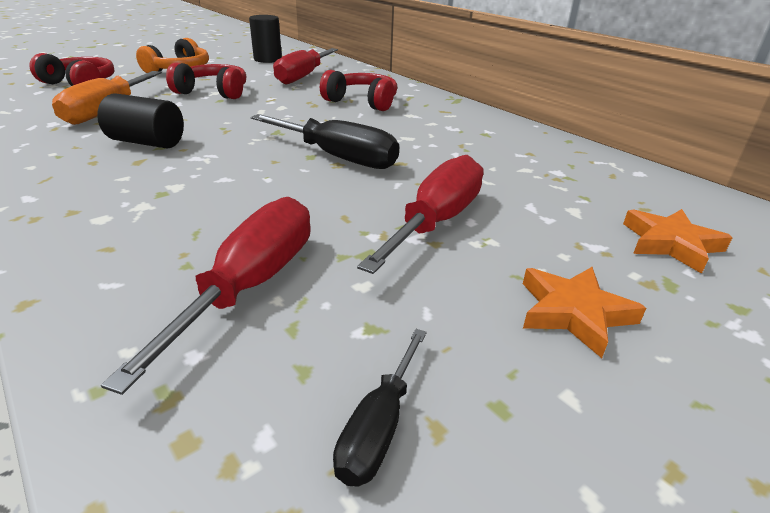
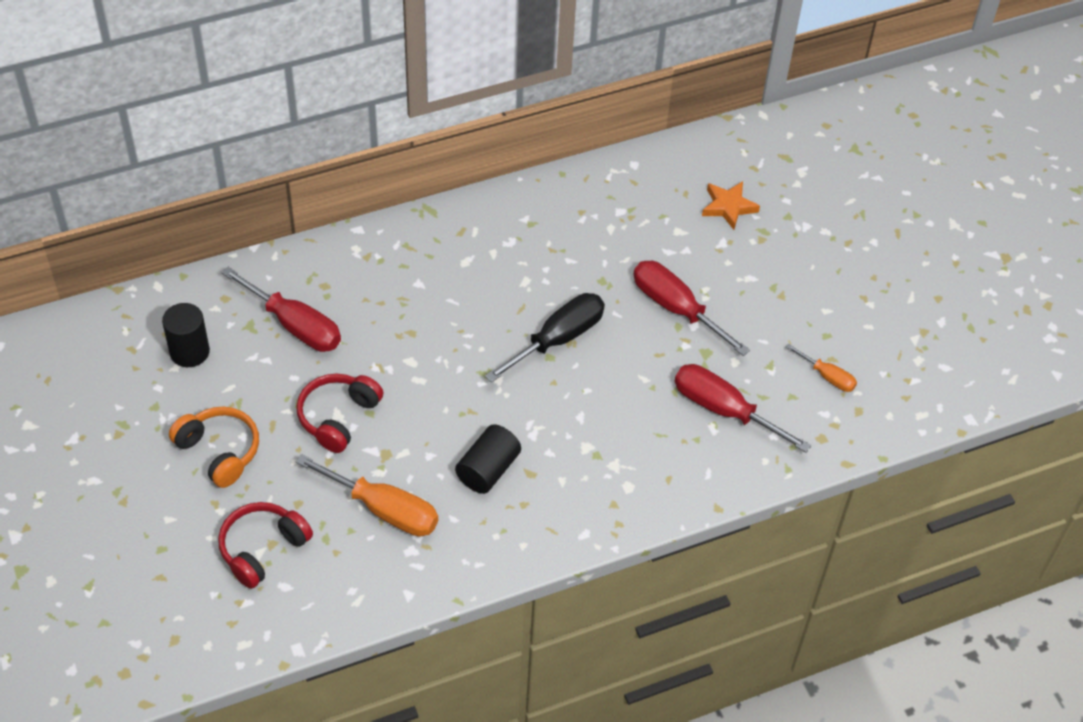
camera: 75 degrees left, 20 degrees up
red headphones [320,70,397,111] -> none
black screwdriver [333,329,427,487] -> orange screwdriver [786,344,857,392]
orange star [523,267,646,358] -> none

